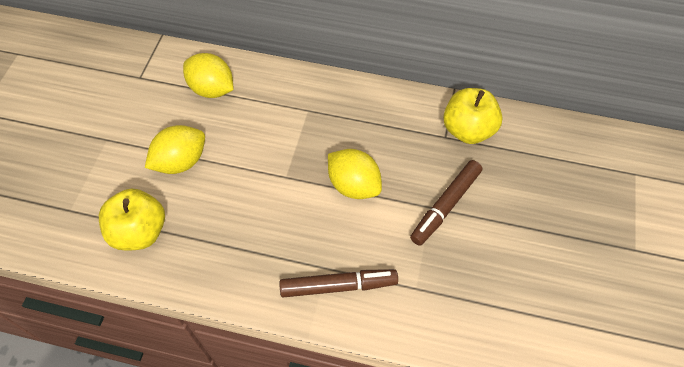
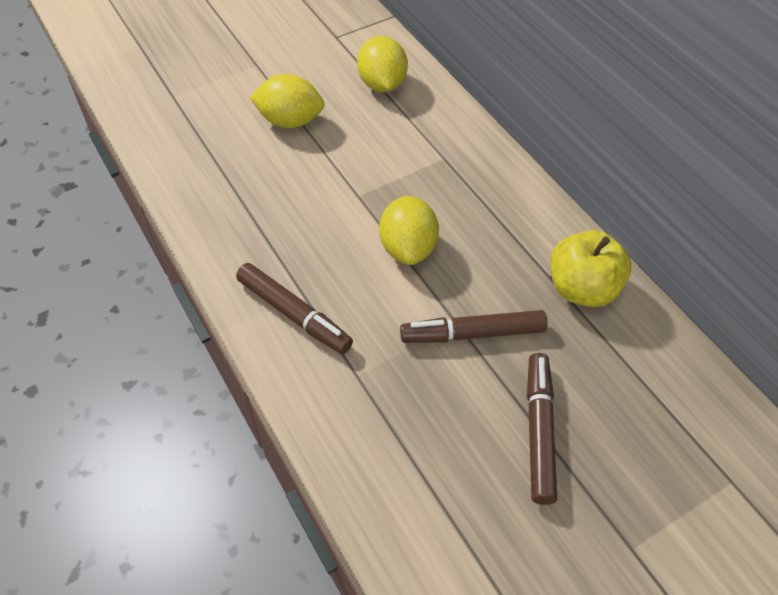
camera: 45 degrees right, 5 degrees down
yellow apple [99,189,165,251] -> none
none -> brown marker [527,353,557,505]

